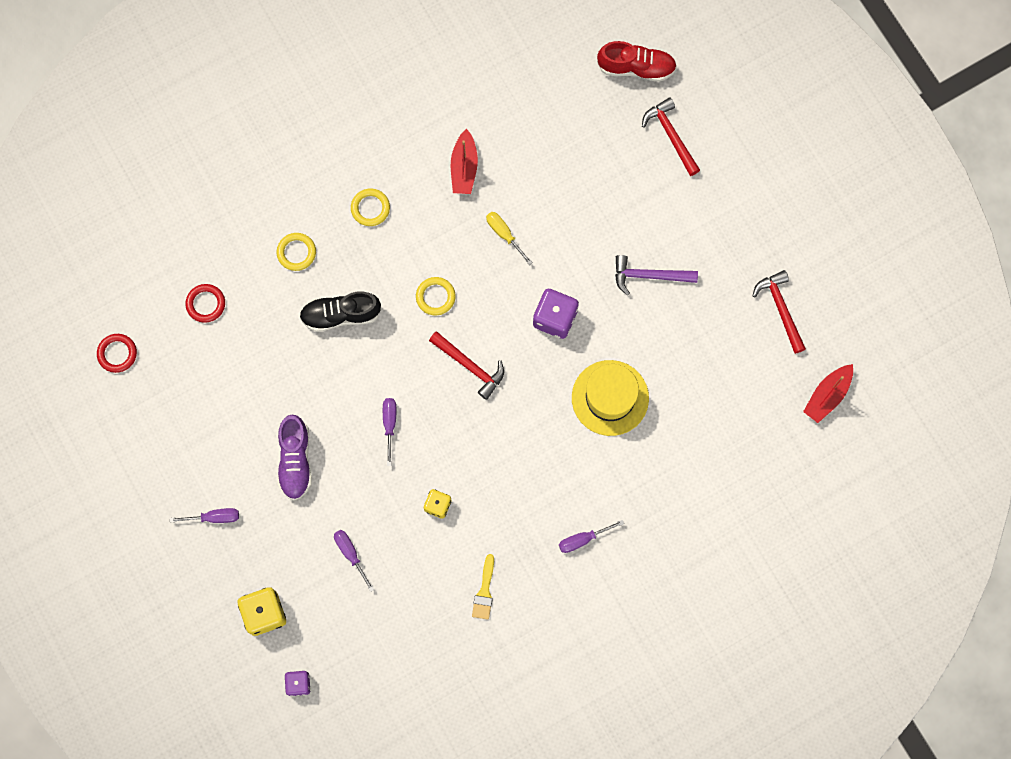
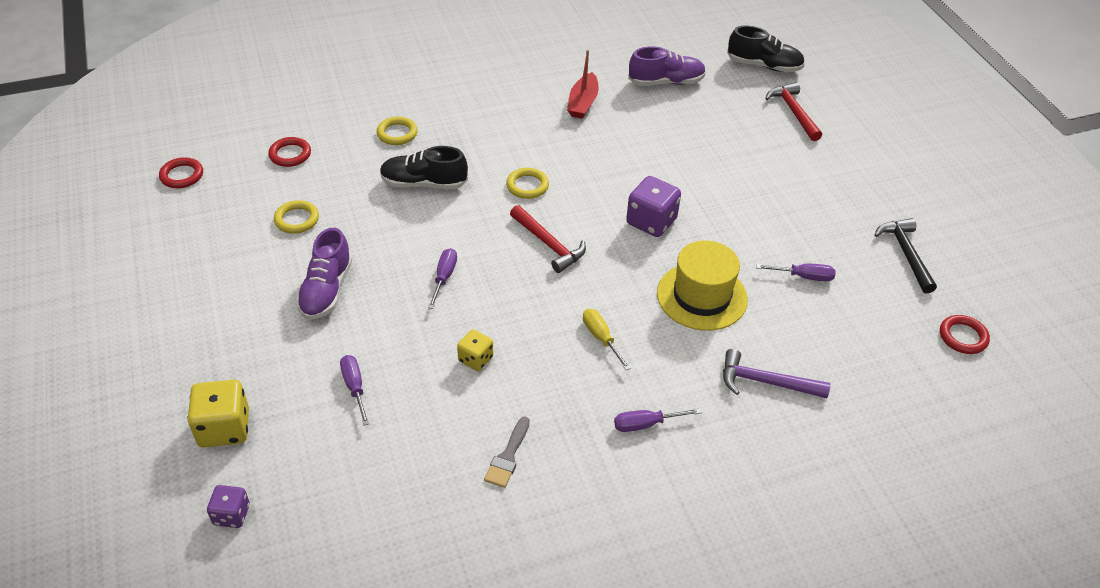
camera: 10 degrees right, 30 degrees down
purple screwdriver [170,508,239,523] -> purple screwdriver moved to [756,264,836,281]
yellow ring [351,188,390,226] -> yellow ring moved to [274,200,319,234]
yellow brush [472,554,494,620] -> grey brush [484,417,530,488]
yellow screwdriver [486,212,533,265] -> yellow screwdriver moved to [583,309,631,370]
red shoe [597,41,677,82] -> black shoe [727,26,805,72]
purple hammer [615,255,698,295] -> purple hammer moved to [723,349,830,398]
red hammer [753,270,806,354] -> black hammer [875,218,937,293]
red boat [803,364,853,423] -> red ring [940,315,990,354]
none -> purple shoe [628,46,706,86]

